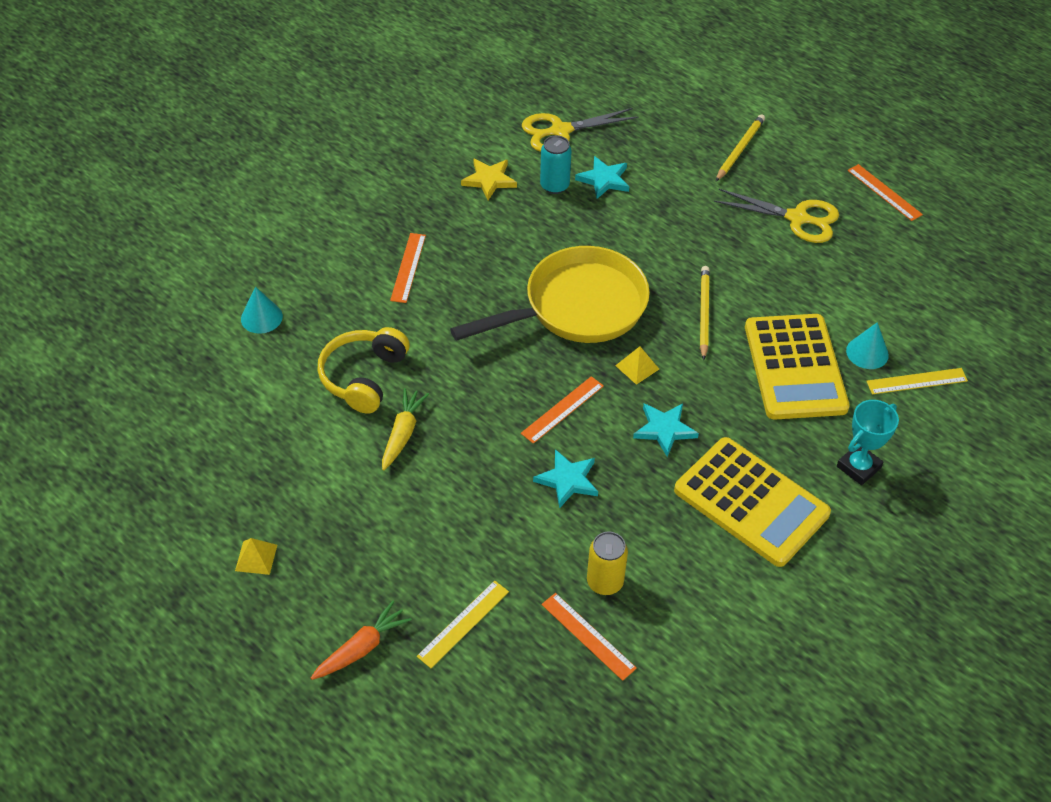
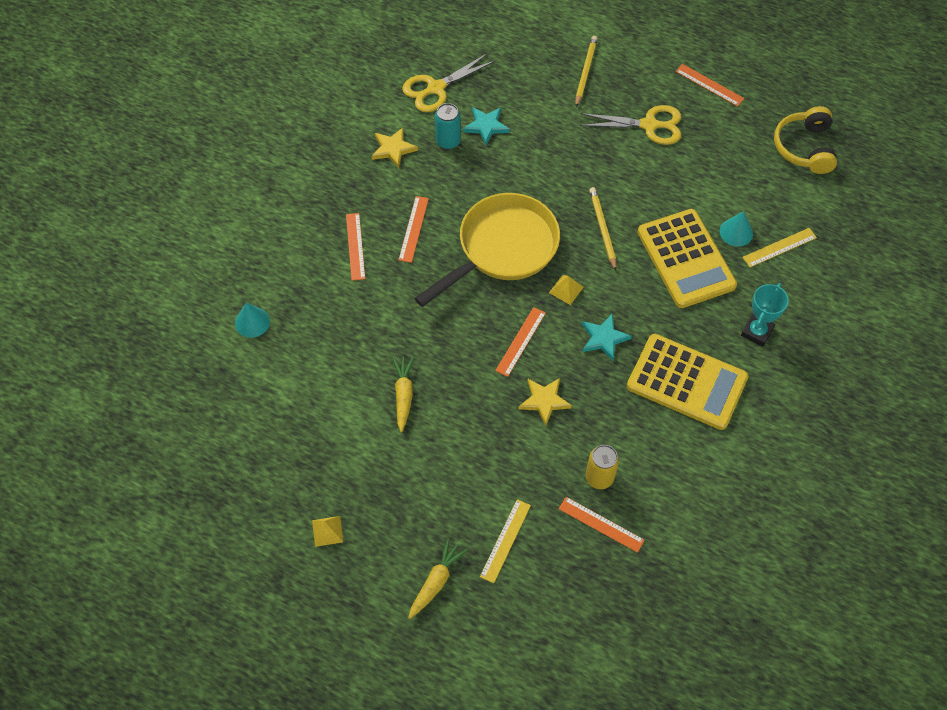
camera: 15 degrees left, 10 degrees up
orange carrot [311,601,412,680] -> yellow carrot [408,539,467,619]
yellow headphones [318,327,410,414] -> yellow headphones moved to [774,106,837,174]
turquoise star [533,449,598,509] -> yellow star [519,378,572,426]
none -> orange ruler [399,196,429,263]

